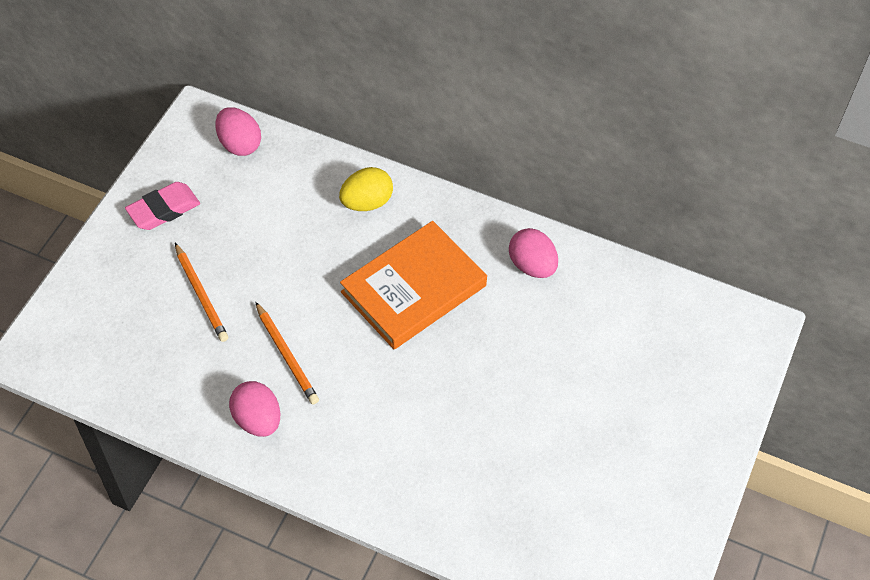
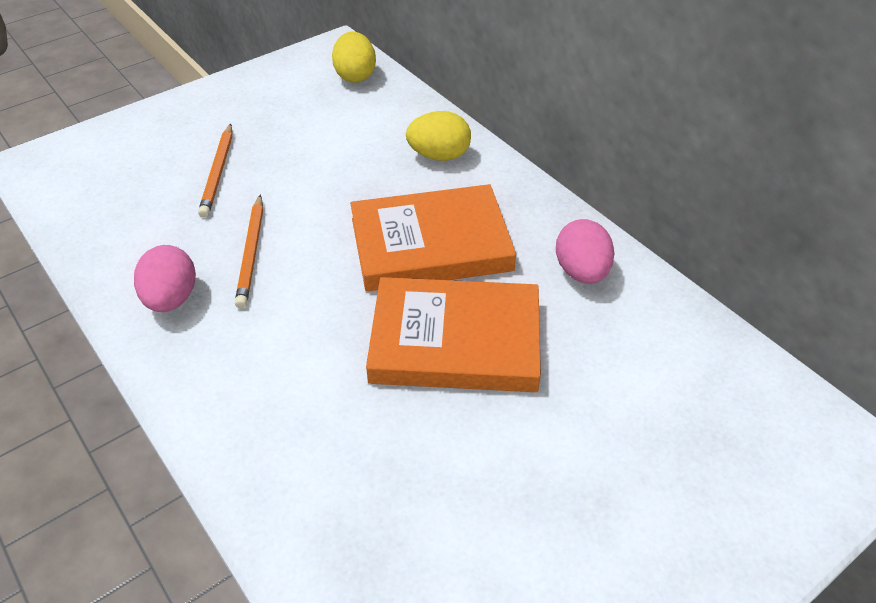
camera: 30 degrees right, 10 degrees down
pink eraser [125,182,200,230] -> none
pink egg [215,107,261,156] -> yellow egg [332,31,376,83]
none -> orange book [366,277,541,392]

